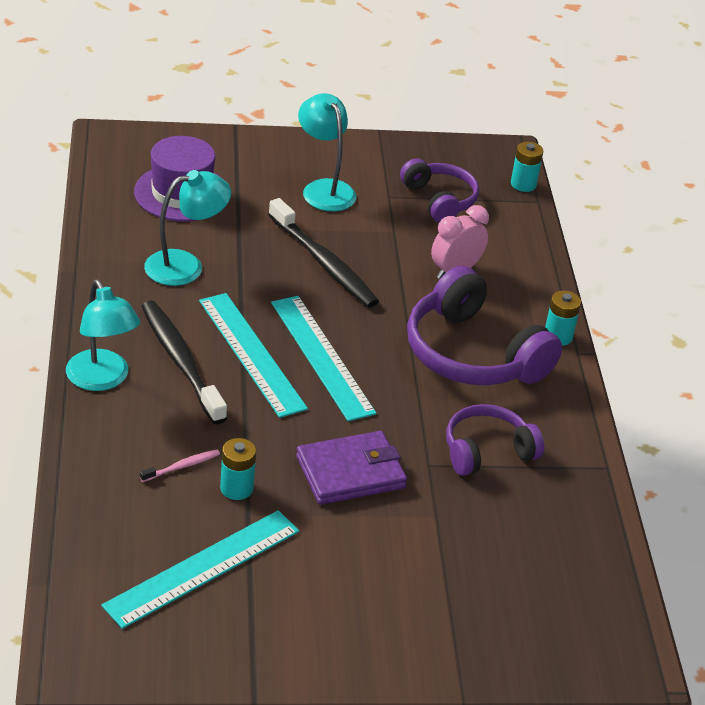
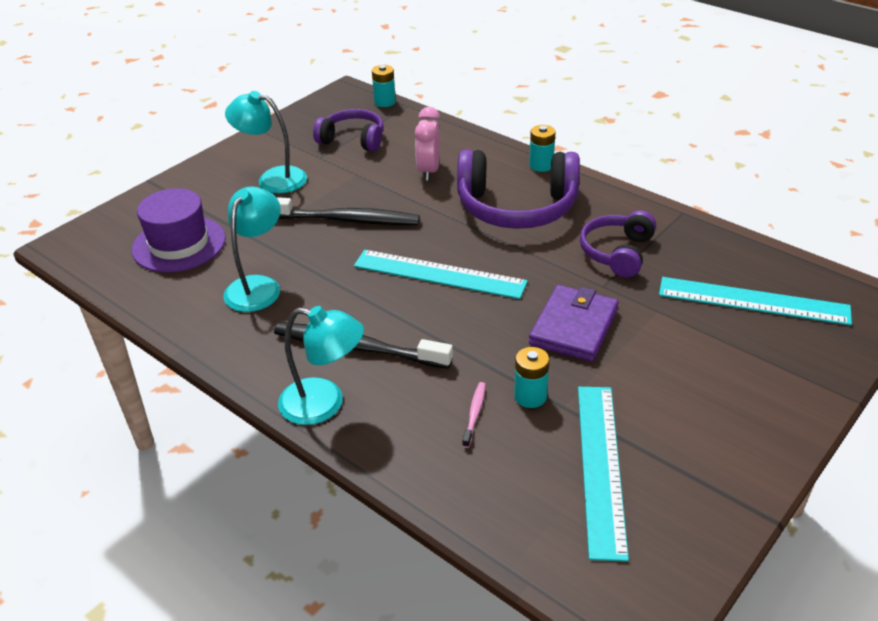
camera: 40 degrees left, 0 degrees up
turquoise ruler [199,293,308,418] -> turquoise ruler moved to [659,277,852,326]

